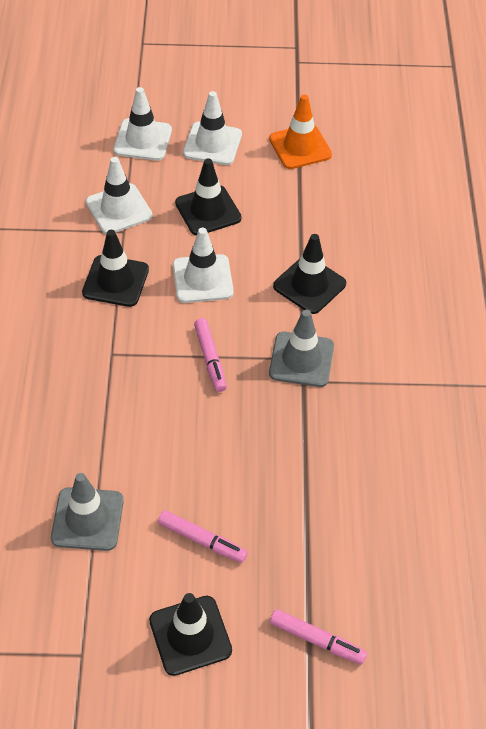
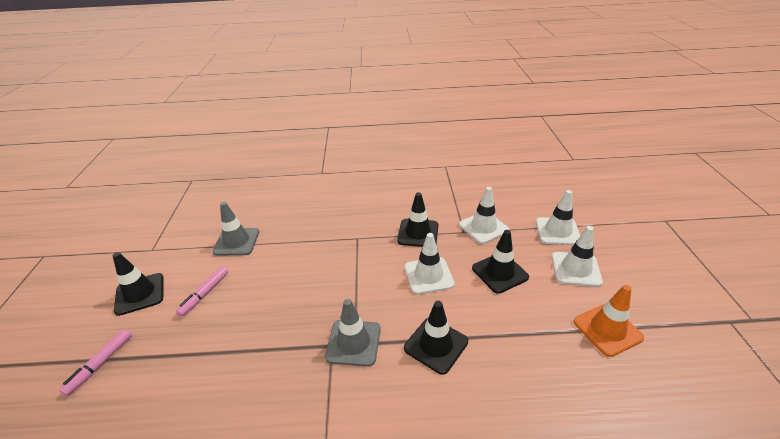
camera: 90 degrees right, 15 degrees down
pink marker [194,318,227,392] -> none

